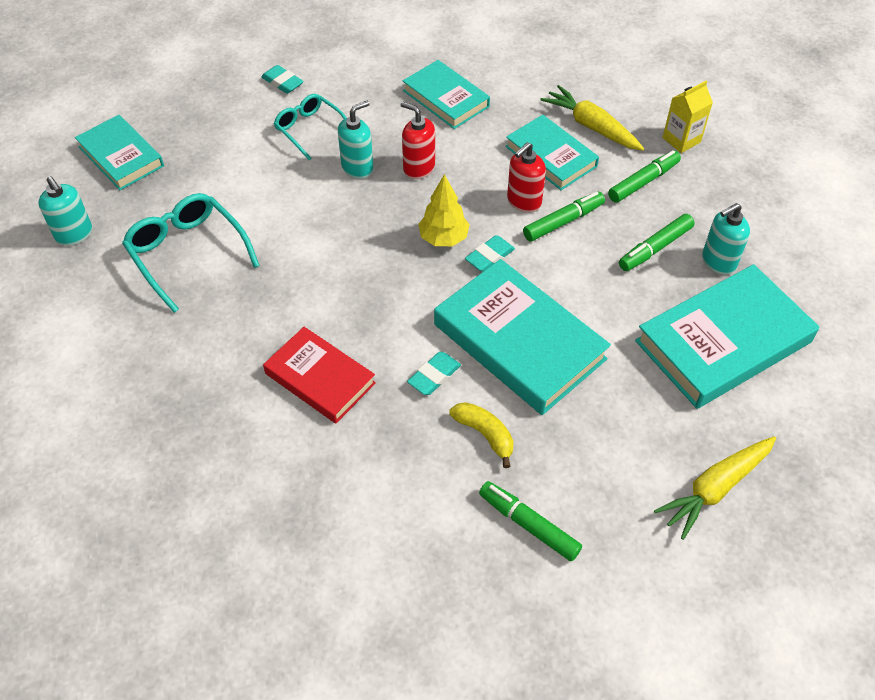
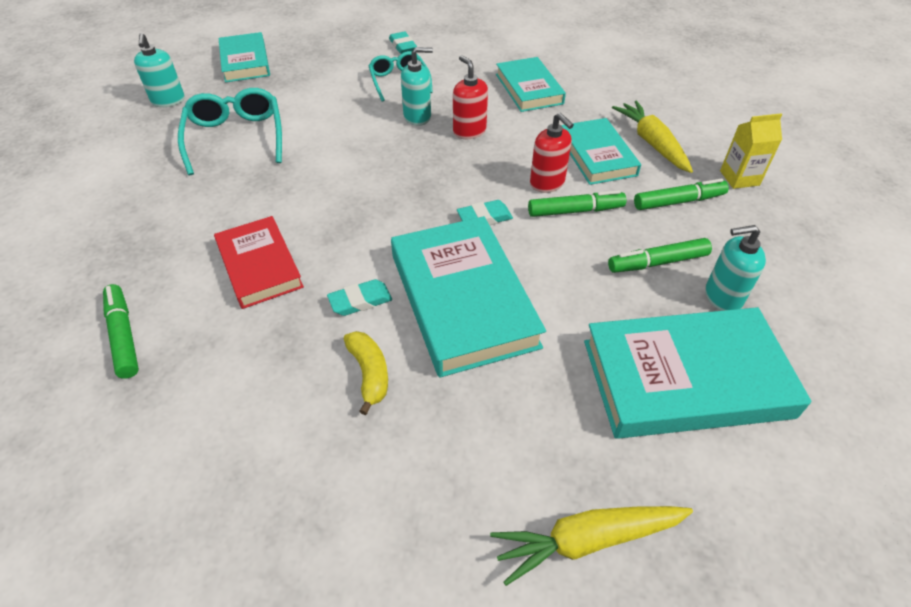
camera: 25 degrees right, 5 degrees down
yellow tree [418,174,470,246] -> none
green marker [479,481,582,561] -> green marker moved to [103,284,139,379]
red soap dispenser [507,142,546,213] -> red soap dispenser turned 105 degrees counterclockwise [530,113,574,193]

